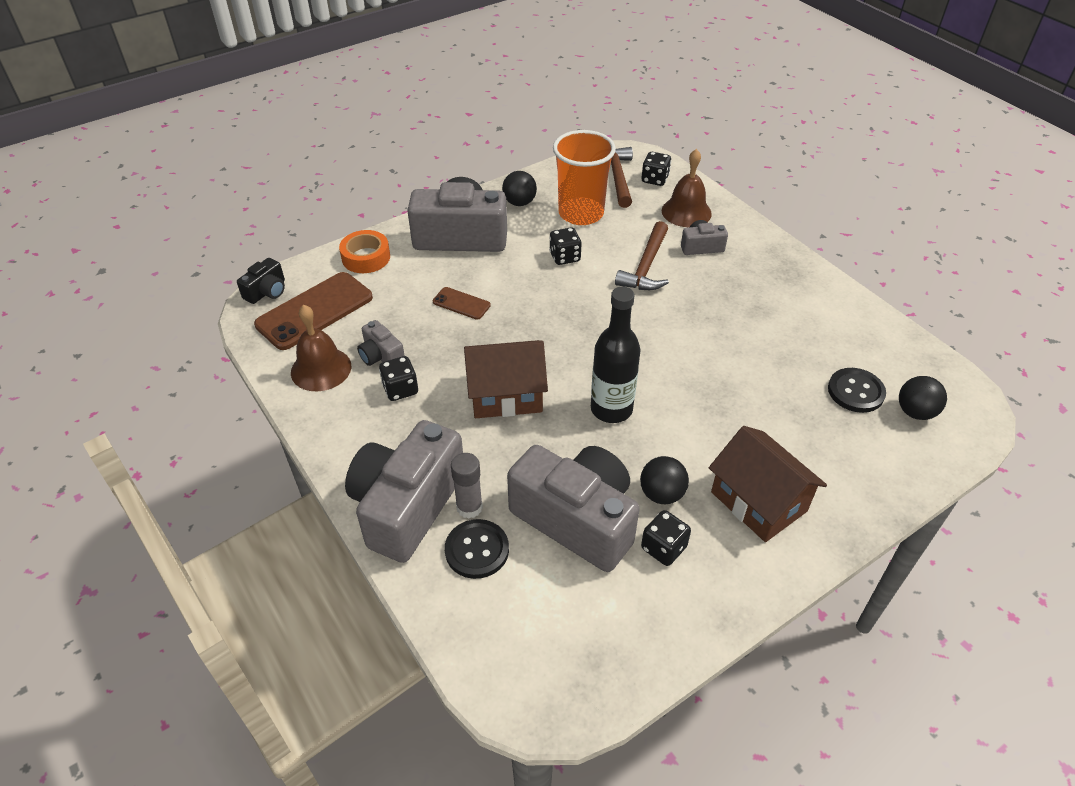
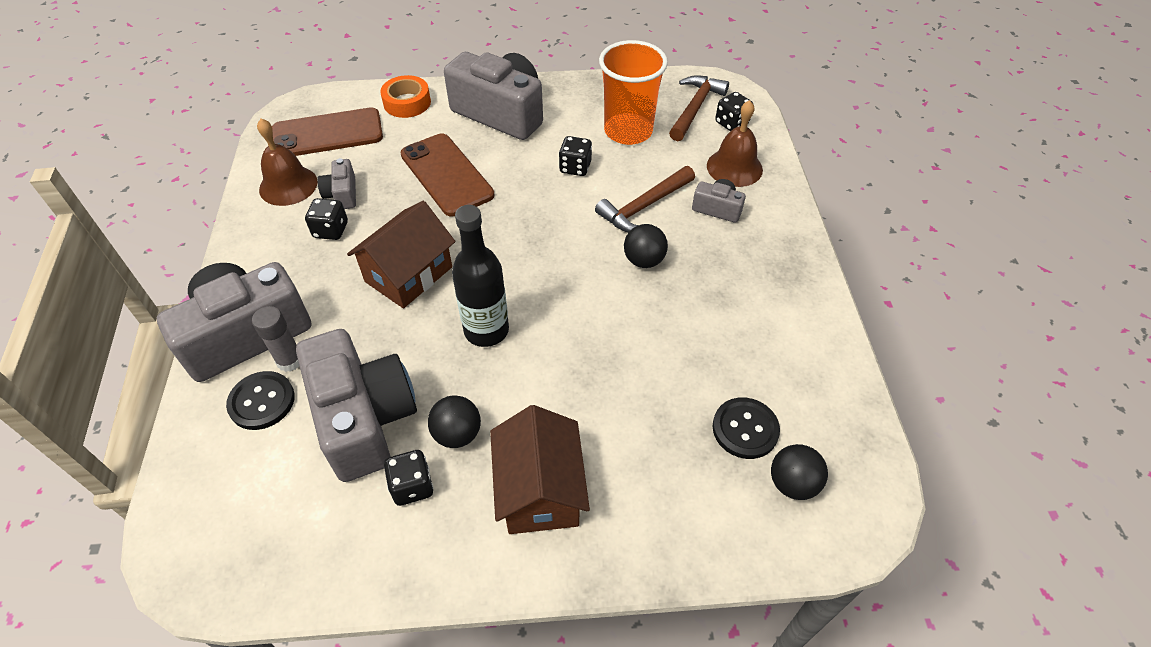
camera: 30 degrees right, 5 degrees up
black camera [237,258,285,304] -> none
brown phone [433,287,491,320] -> brown phone [400,133,495,216], size x2.01
brown house [464,340,548,418] -> brown house turned 75 degrees counterclockwise [347,201,456,308]
black ball [502,171,537,206] -> black ball moved to [624,224,668,268]

